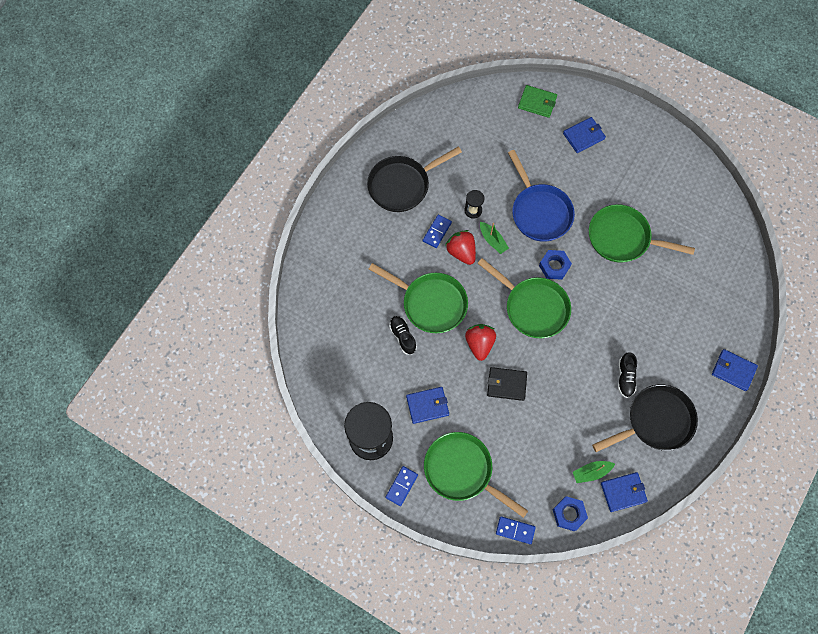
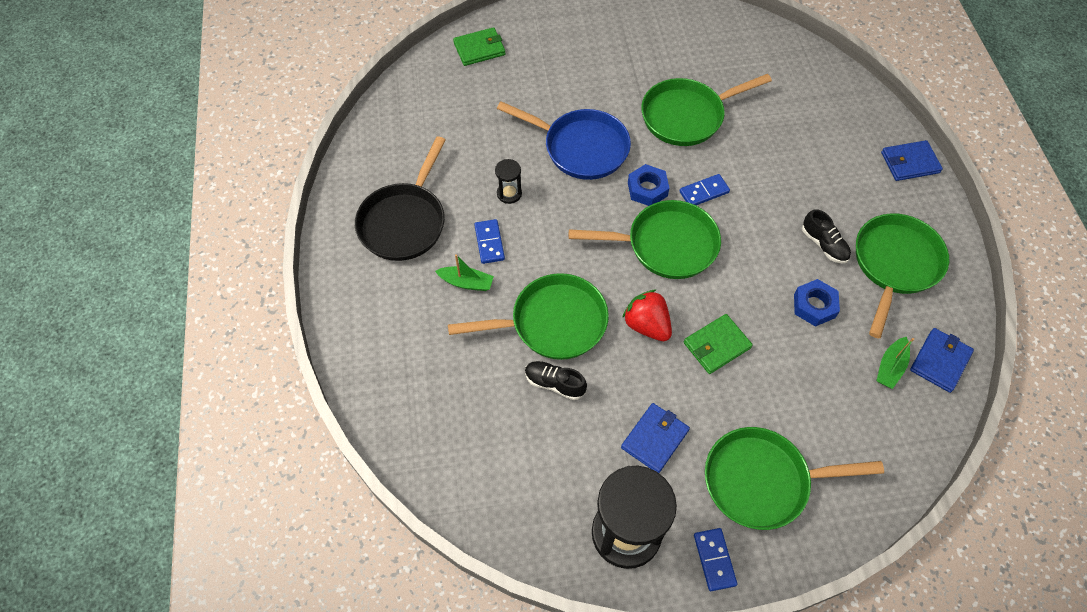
camera: 40 degrees left, 10 degrees down
red strawberry [445,230,476,265] -> none
green boat [480,222,509,254] -> green boat moved to [435,254,494,291]
black wallet [487,367,527,401] -> green wallet [684,314,753,374]
blue domino [496,516,536,544] -> blue domino moved to [680,174,730,205]
blue nut [552,496,588,531] -> blue nut moved to [794,279,840,327]
blue wallet [563,117,606,153] -> none
black pan [592,384,698,452] -> green pan [856,213,949,338]

